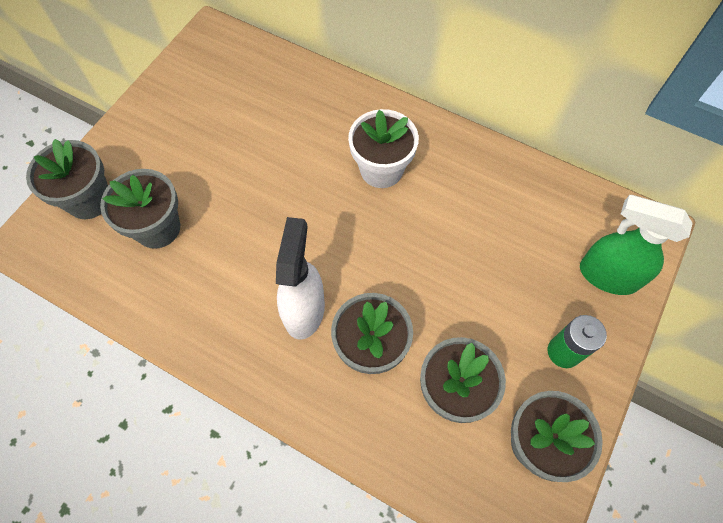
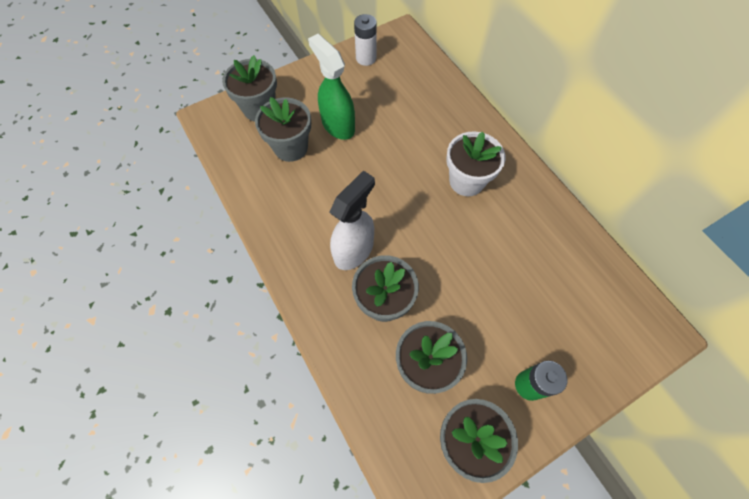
camera: 30 degrees right, 0 degrees up
green spray bottle [580,195,693,295] -> green spray bottle moved to [308,34,355,140]
none -> white battery [354,14,377,66]

